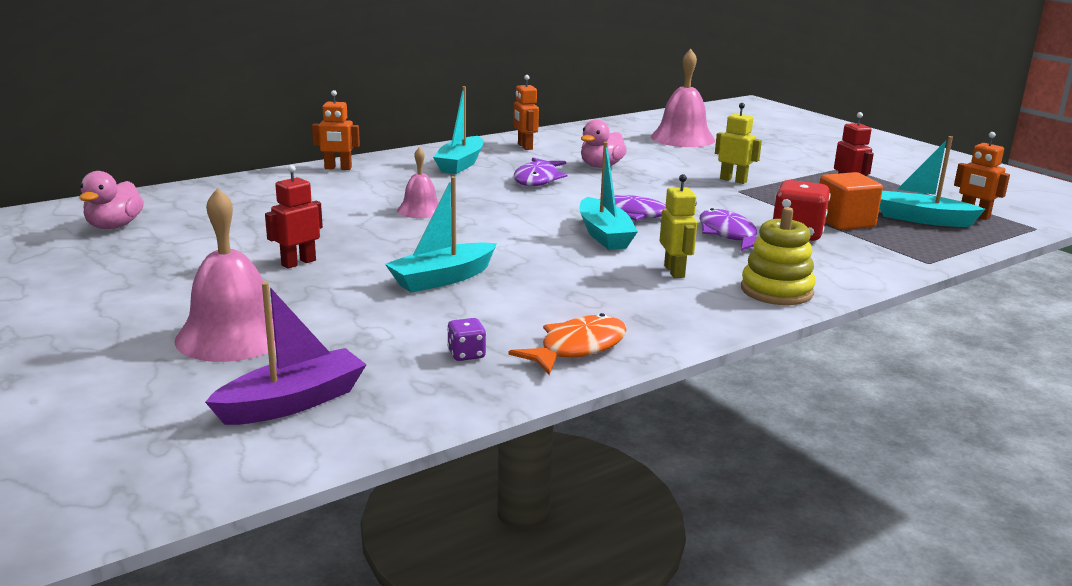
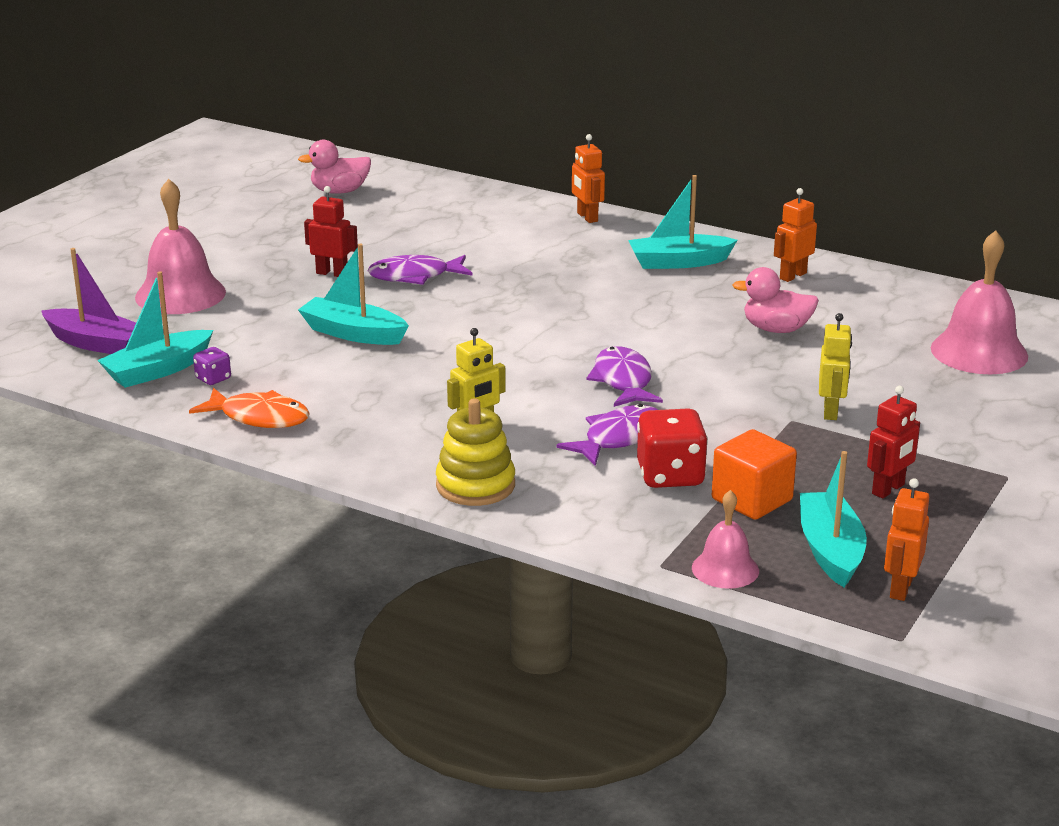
camera: 65 degrees right, 5 degrees up
pink bell [397,147,439,218] -> pink bell moved to [692,490,759,589]
purple fish [514,158,567,186] -> purple fish moved to [368,255,472,285]
turquoise boat [579,142,638,250] -> turquoise boat moved to [97,271,213,388]

